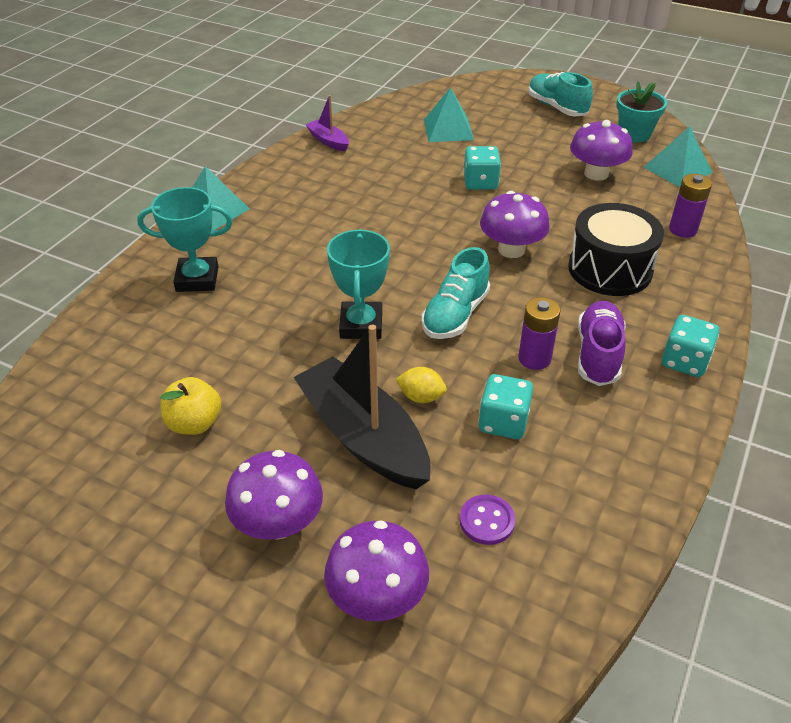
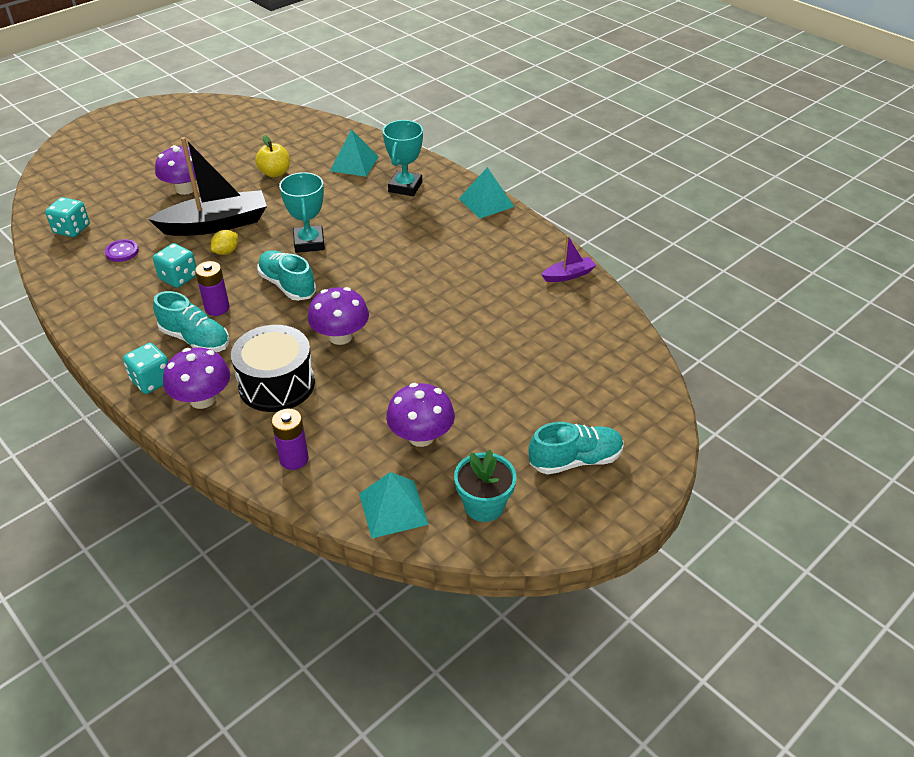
camera: 110 degrees right, 0 degrees up
purple mushroom [324,520,429,621] -> purple mushroom moved to [163,348,230,409]
turquoise trophy [327,229,390,339] -> turquoise trophy turned 60 degrees clockwise [279,172,325,253]
turquoise pyramid [424,87,474,142] -> turquoise pyramid moved to [330,129,379,177]
turquoise dice [463,146,501,190] -> turquoise dice moved to [45,197,90,237]
purple shoe [578,301,626,386] -> turquoise shoe [153,291,229,352]

